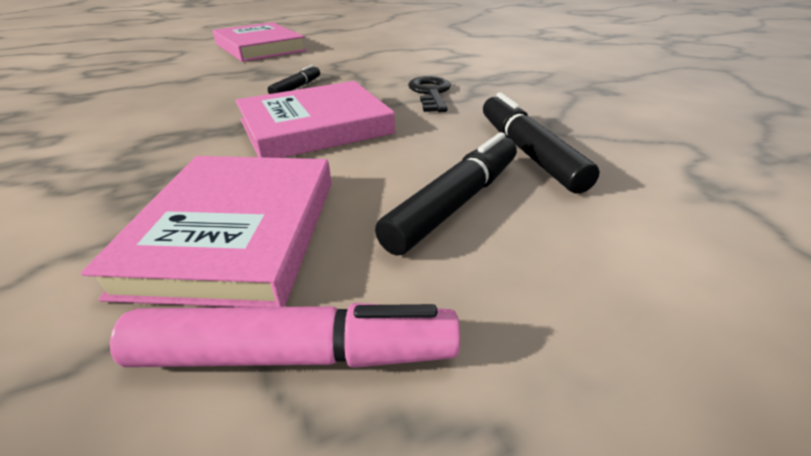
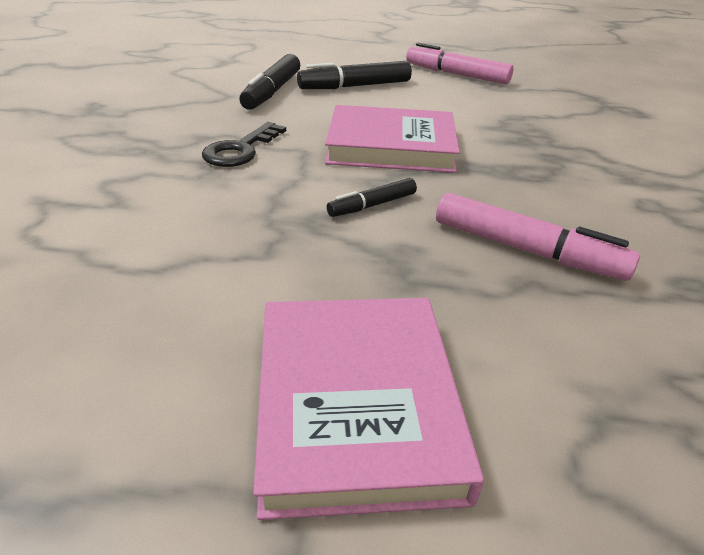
camera: 150 degrees left, 0 degrees up
pink book [81,156,331,307] -> none
none -> pink marker [436,193,640,281]

